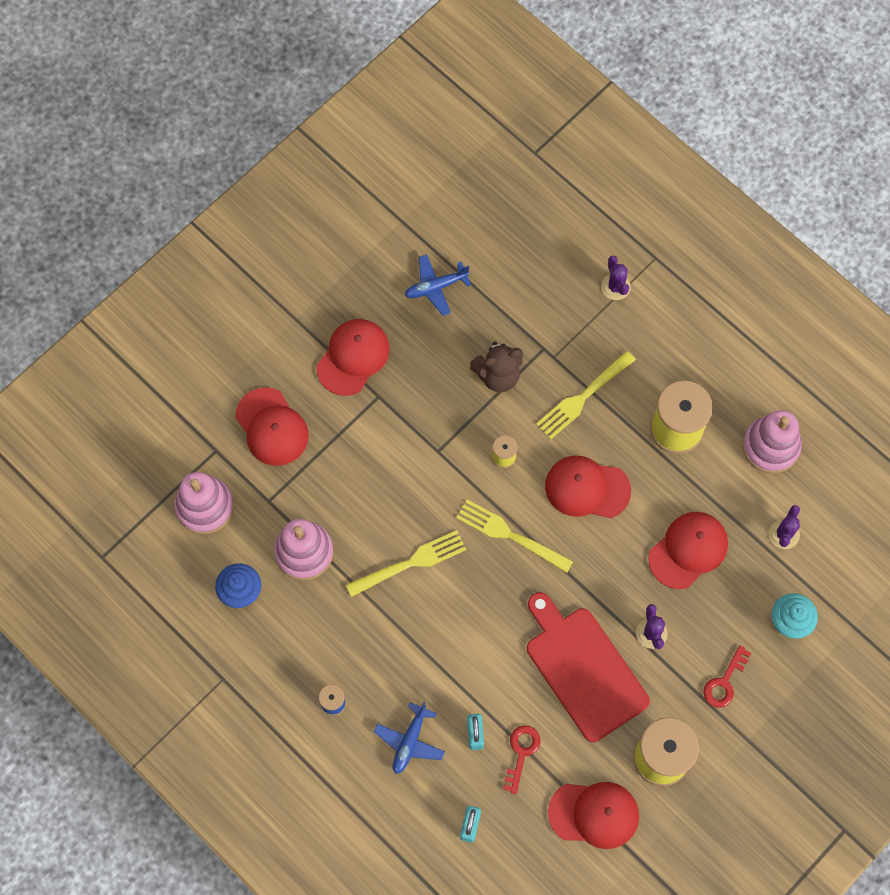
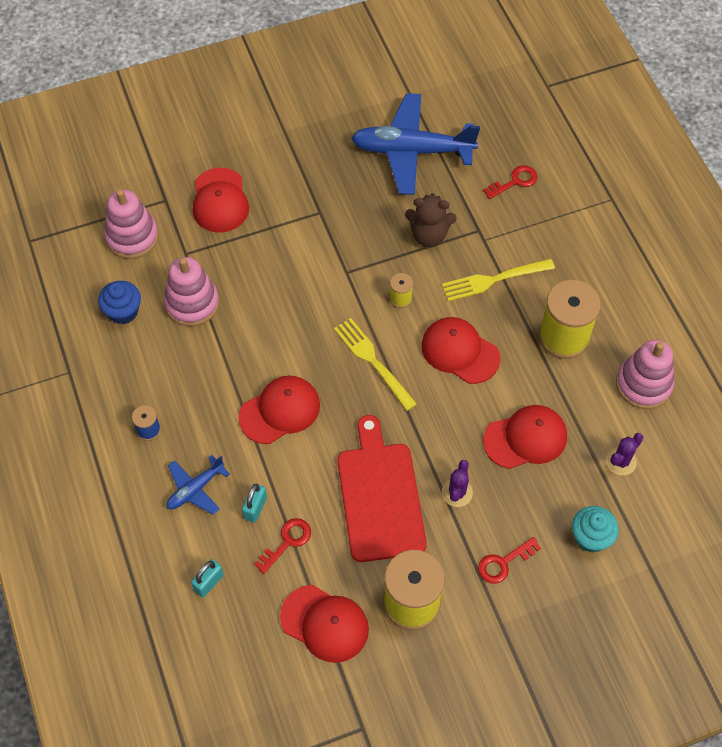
camera: 25 degrees right, 10 degrees down
red cap [316,319,390,396] -> red cap moved to [238,376,320,444]
yellow fork [346,530,466,597] -> none
blue plane [405,254,471,316] -> blue plane [351,93,480,195], size x2.01
purple cactus [601,255,631,300] -> none
none -> red key [483,165,537,199]

